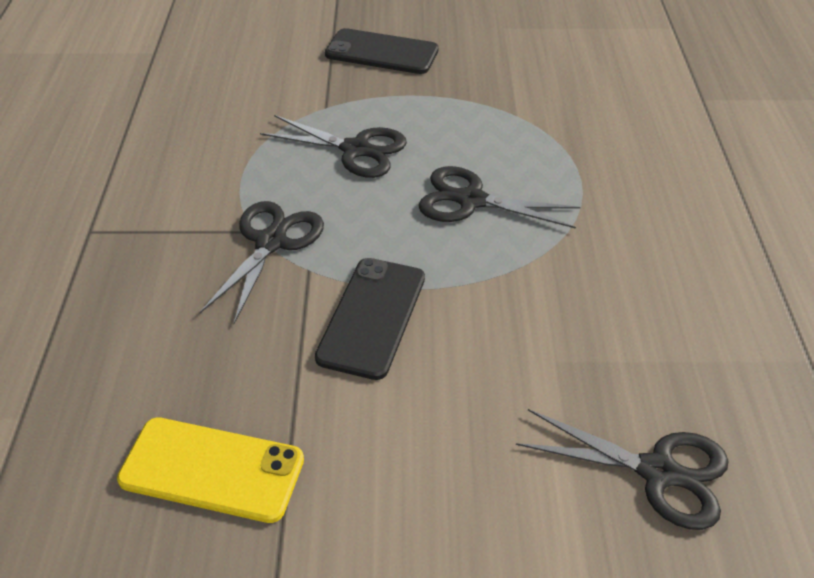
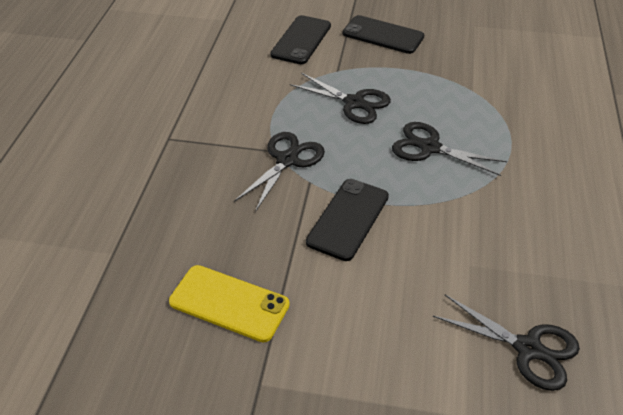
camera: 10 degrees right, 0 degrees up
none -> black phone [270,15,331,64]

